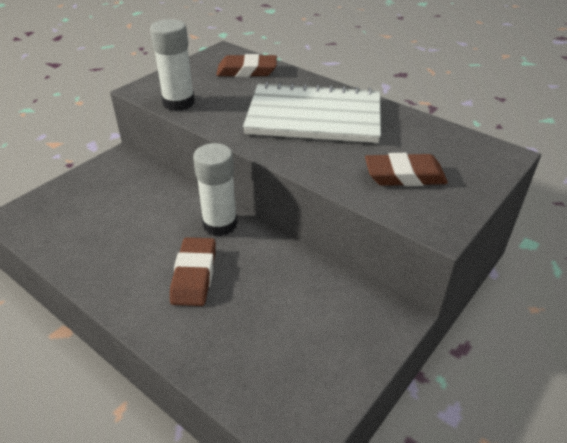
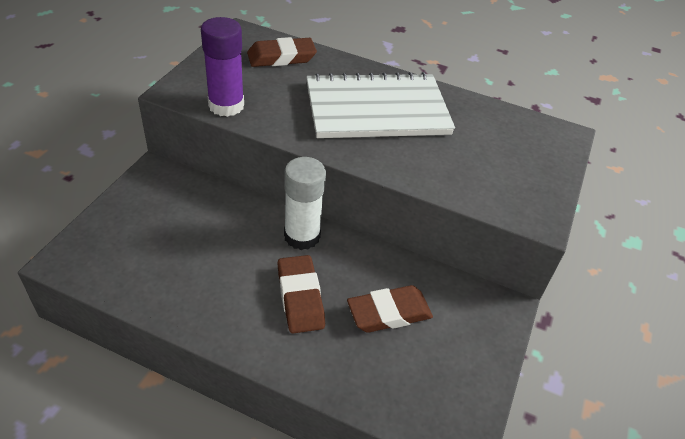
camera: 20 degrees left, 5 degrees up
white glue stick [150,19,195,111] -> purple glue stick [201,17,244,117]
brown eraser [365,153,448,186] -> brown eraser moved to [347,285,433,333]

